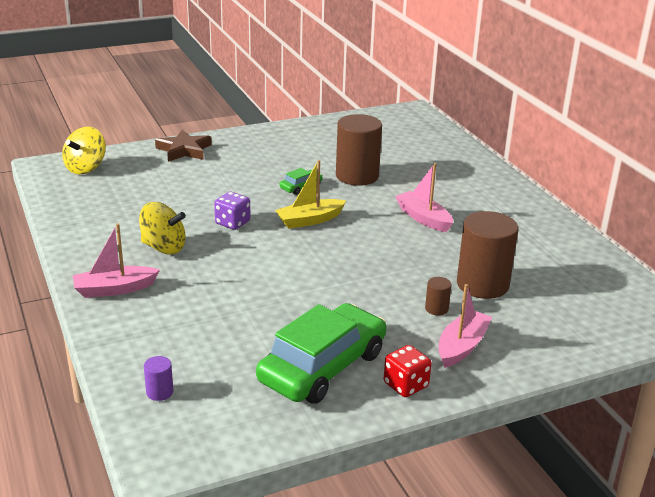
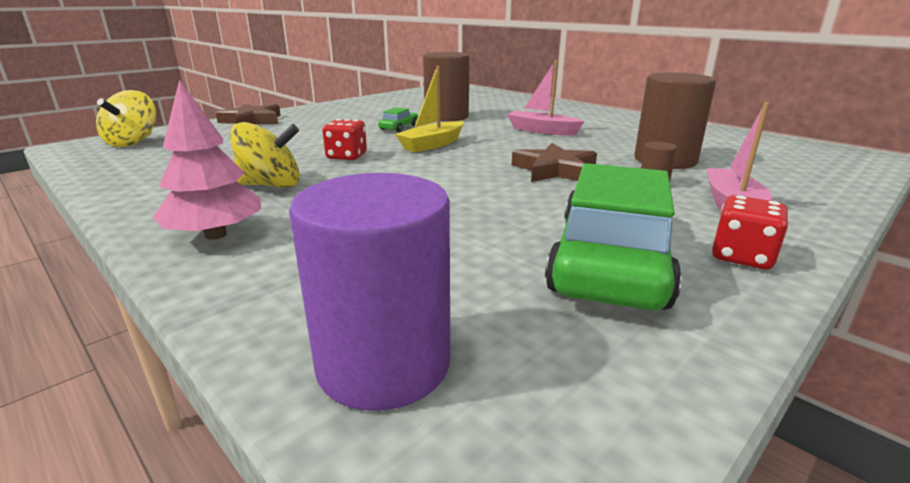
camera: 20 degrees left, 5 degrees down
pink boat [73,223,160,298] -> pink tree [153,80,261,240]
purple cylinder [144,356,173,401] -> purple cylinder [289,173,450,411], size x2.34
purple dice [214,192,250,230] -> red dice [322,119,367,160]
none -> brown star [512,143,597,182]

